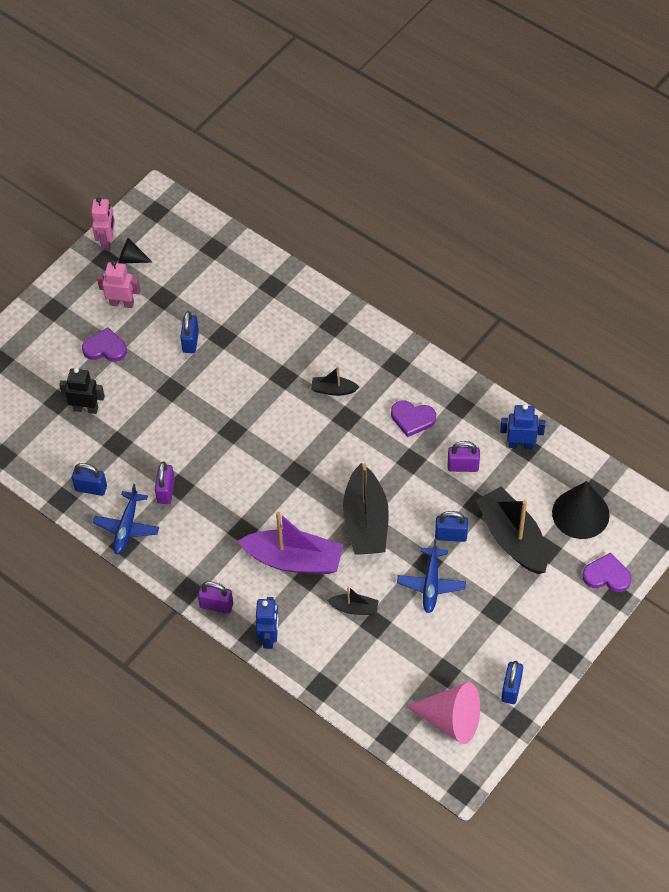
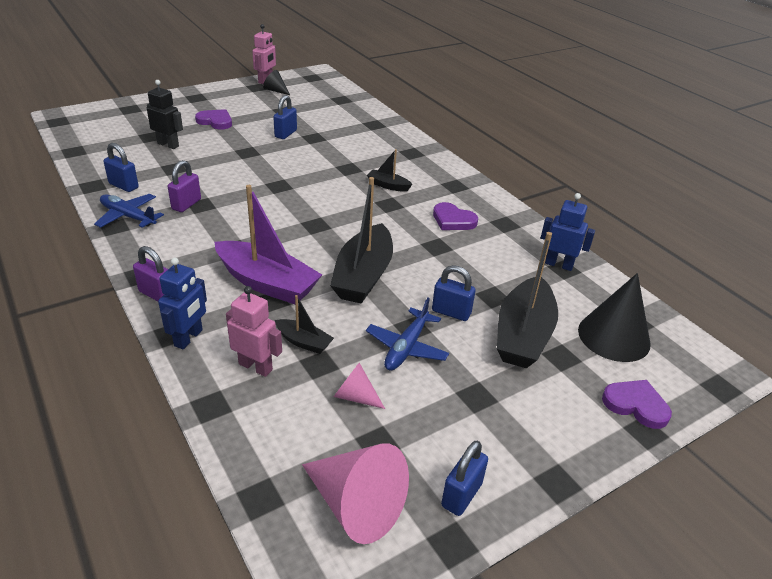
camera: 15 degrees right, 20 degrees down
blue plane [93,484,159,554] -> blue plane turned 90 degrees clockwise [94,194,164,228]
pink robot [97,260,140,308] -> pink robot moved to [226,286,282,377]
purple padlock [448,441,480,472] -> none
black boat [476,487,548,574] -> black boat turned 150 degrees counterclockwise [497,232,558,368]
none -> pink cone [334,363,385,409]

